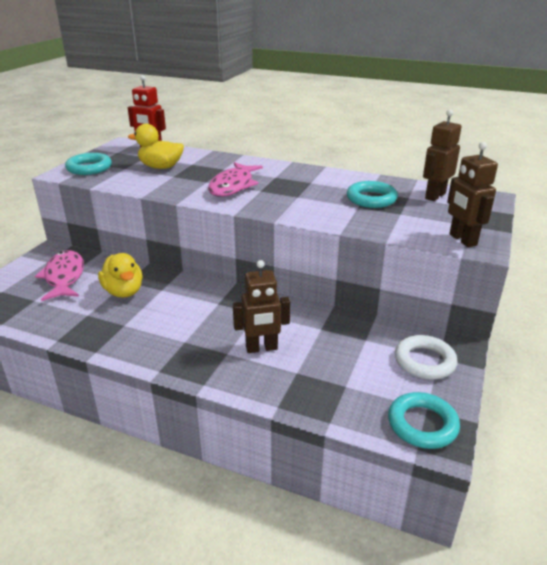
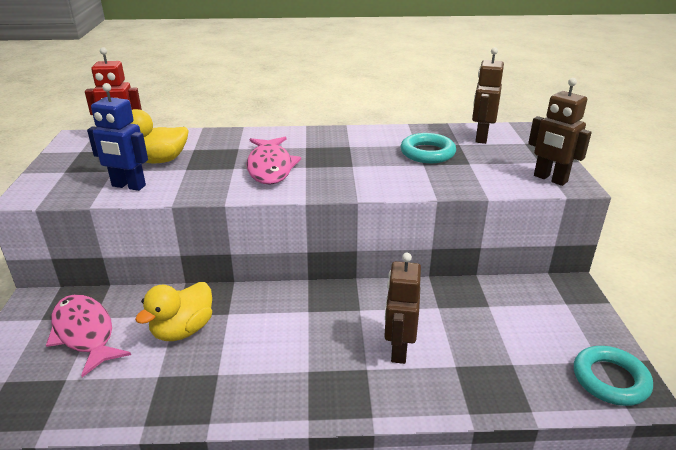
camera: 25 degrees left, 0 degrees up
turquoise ring [65,153,112,175] -> none
yellow duck [98,253,143,298] -> yellow duck turned 90 degrees clockwise [135,282,212,341]
brown robot [233,260,290,353] -> brown robot turned 135 degrees clockwise [384,253,421,364]
white ring [395,335,458,380] -> none
none -> blue robot [87,83,148,191]

